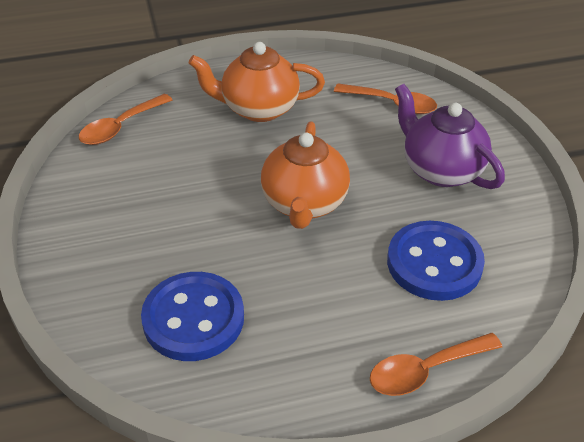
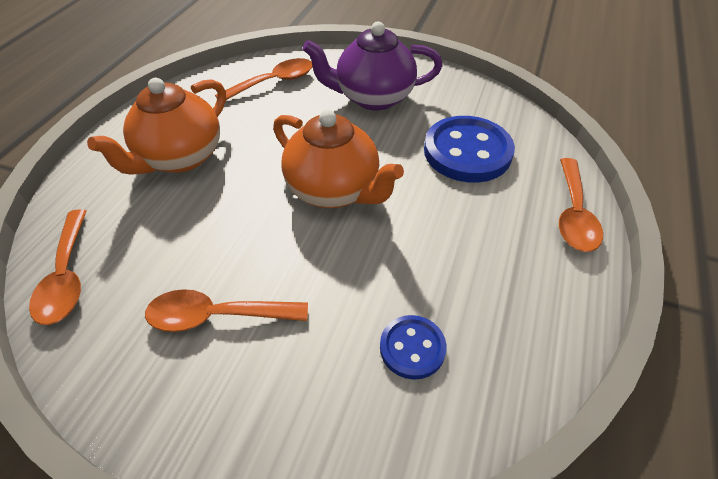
camera: 55 degrees left, 5 degrees up
blue button [141,272,244,361] -> blue button [380,315,447,380], size x0.54
none -> orange spoon [145,289,308,332]

